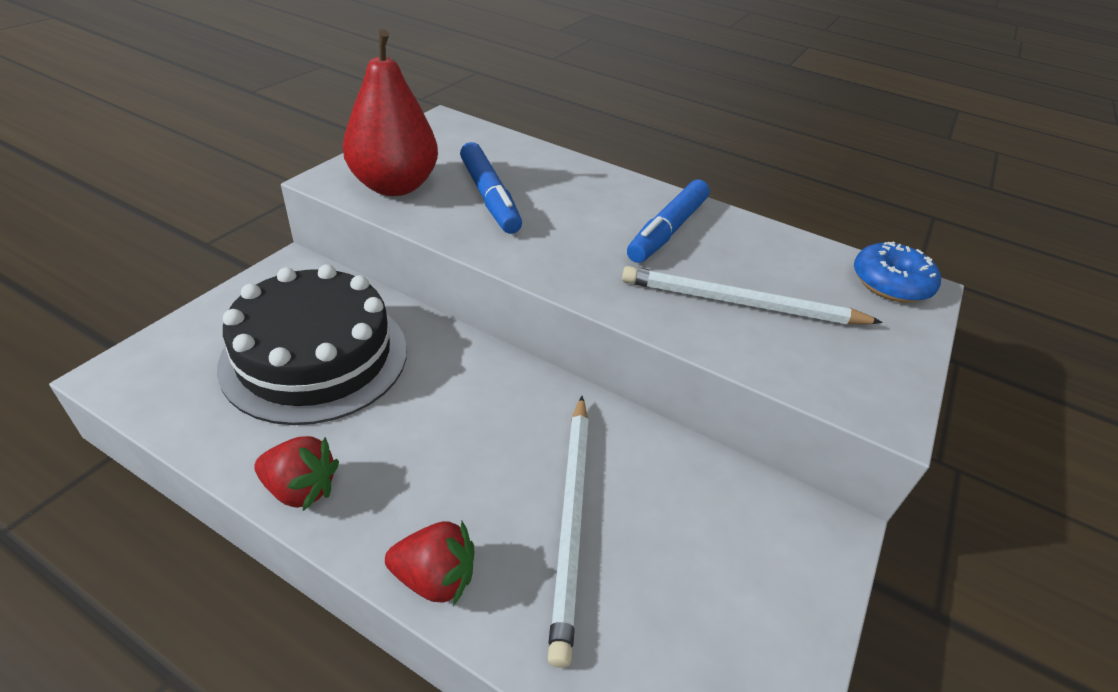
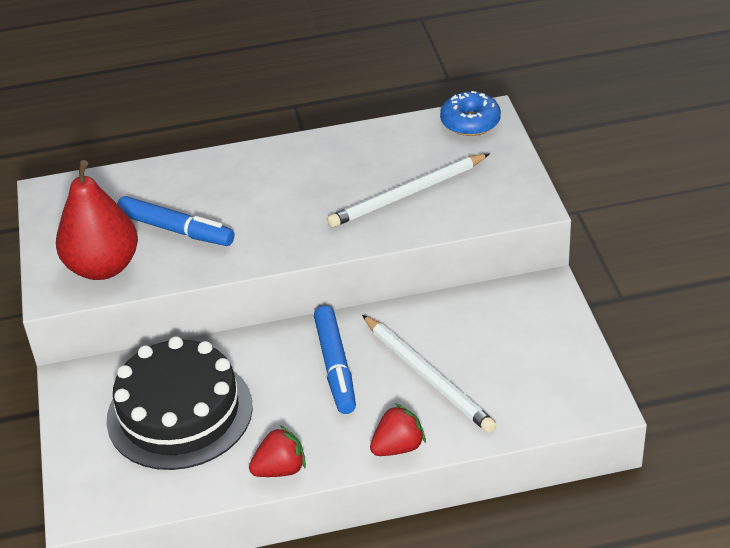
camera: 35 degrees left, 0 degrees up
blue marker [627,179,710,263] -> blue marker moved to [314,306,356,414]

